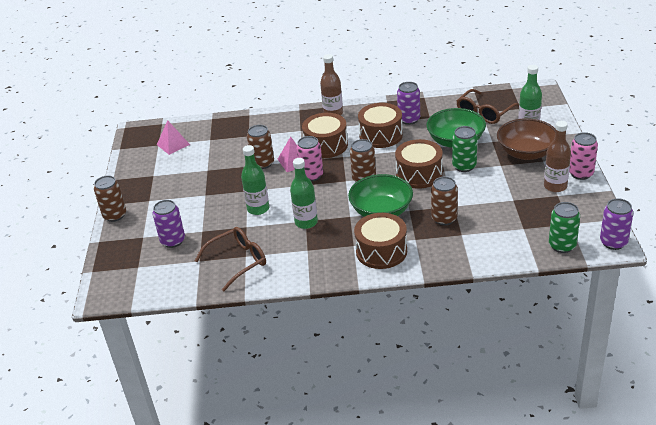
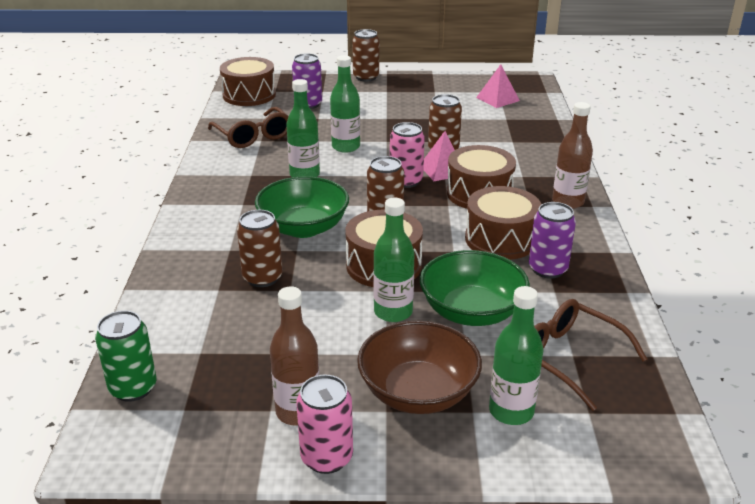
camera: 90 degrees right, 5 degrees down
brown drum [354,213,407,269] -> brown drum moved to [220,57,276,106]
green can [452,126,478,172] -> green bottle [373,198,415,322]
purple can [600,198,633,250] -> none

